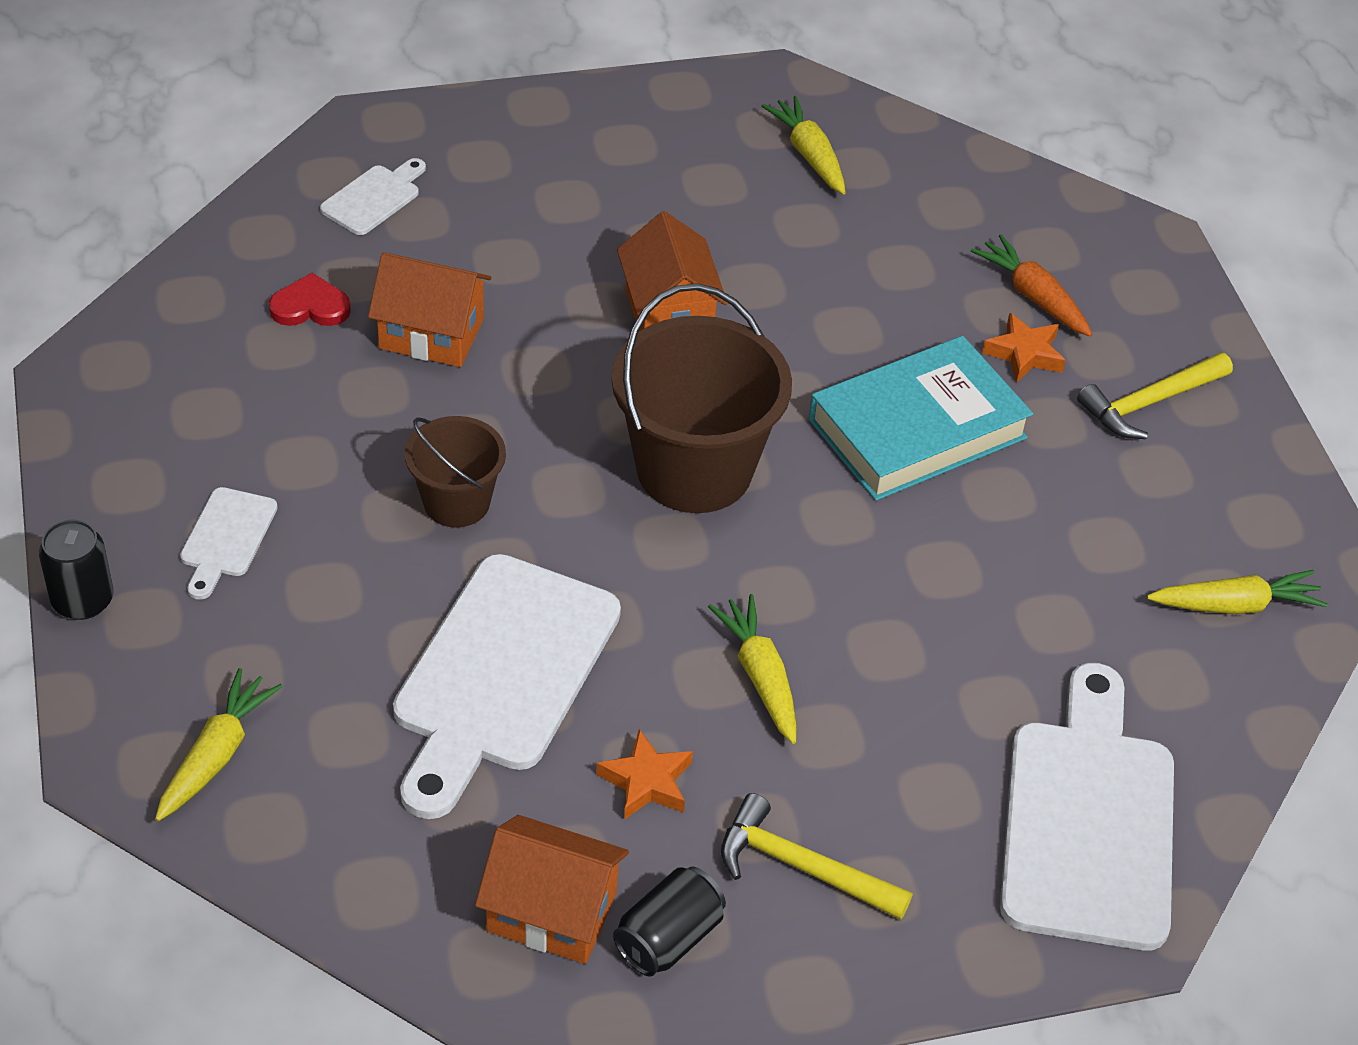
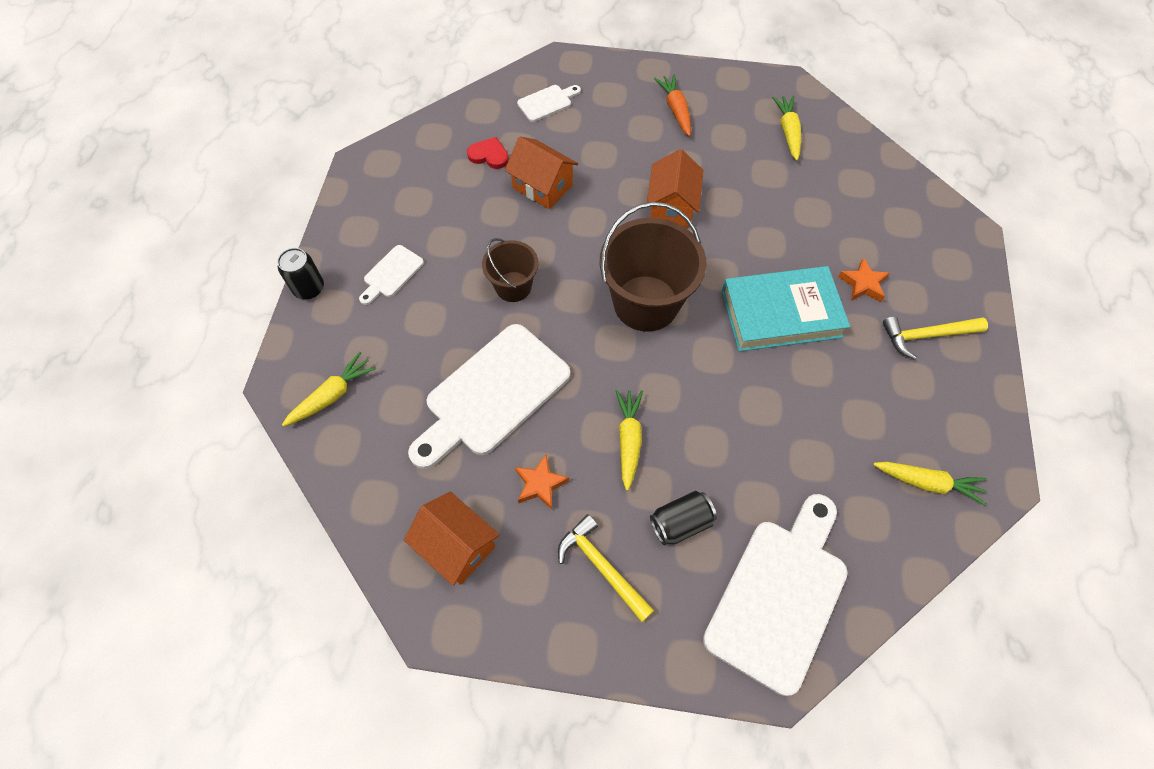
camera: 25 degrees right, 15 degrees up
black can [613,867,726,976] -> black can moved to [650,491,717,546]
orange carrot [971,234,1092,337] -> orange carrot moved to [654,74,691,137]

